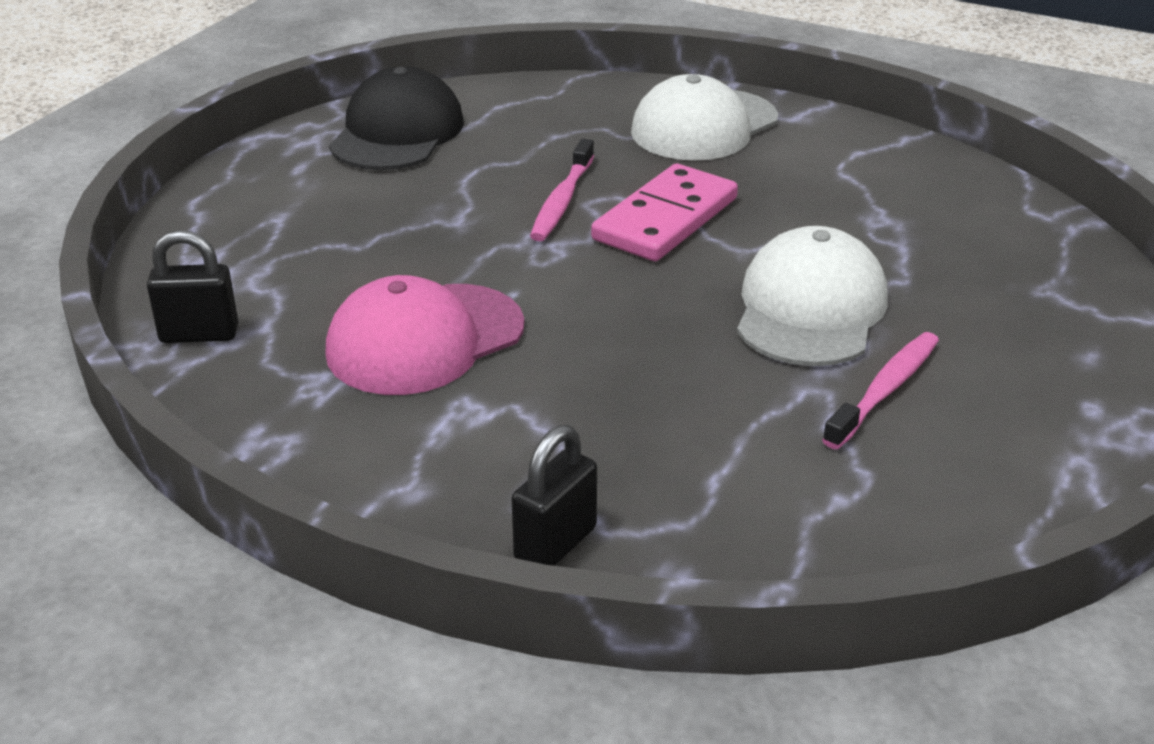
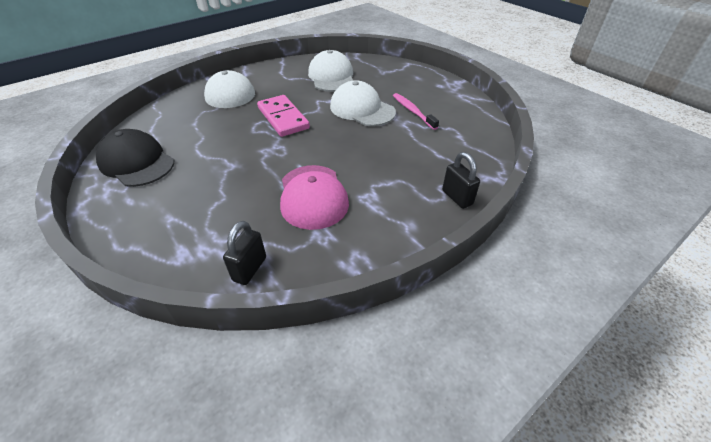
camera: 65 degrees left, 10 degrees up
pink toothbrush [530,139,594,241] -> none
none -> white cap [308,50,353,92]

